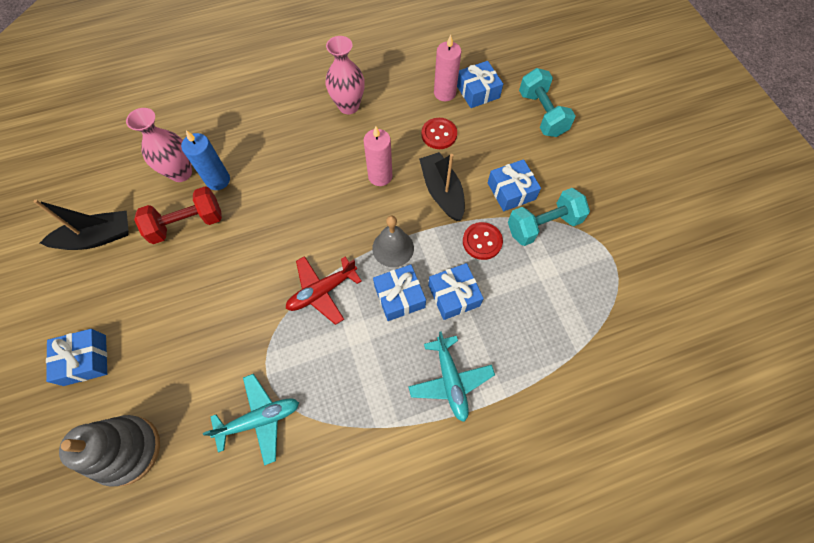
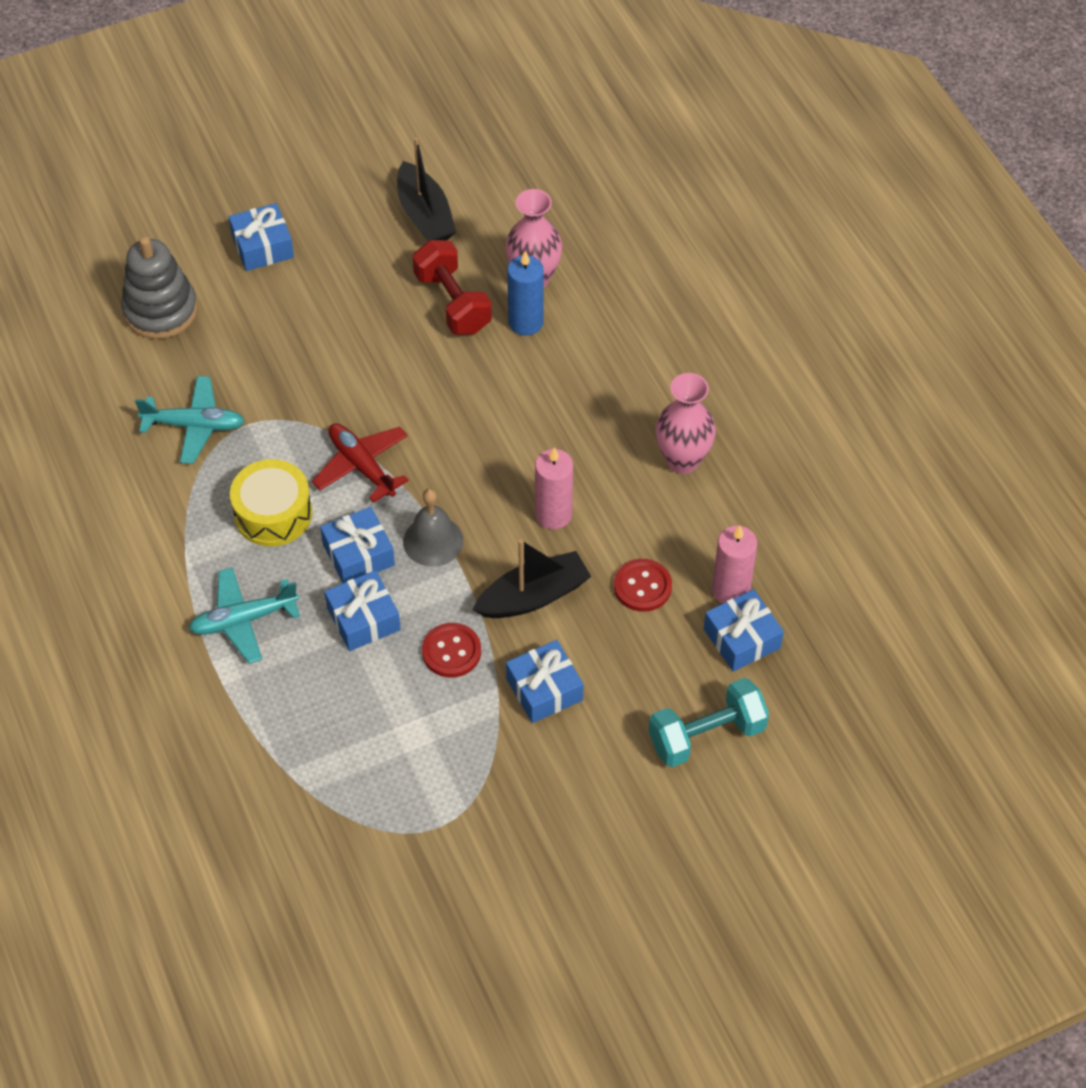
camera: 85 degrees right, 10 degrees down
turquoise plane [203,374,299,465] -> turquoise plane turned 60 degrees counterclockwise [135,376,244,464]
turquoise dumbbell [508,188,590,246] -> none
none -> yellow drum [230,459,312,546]

